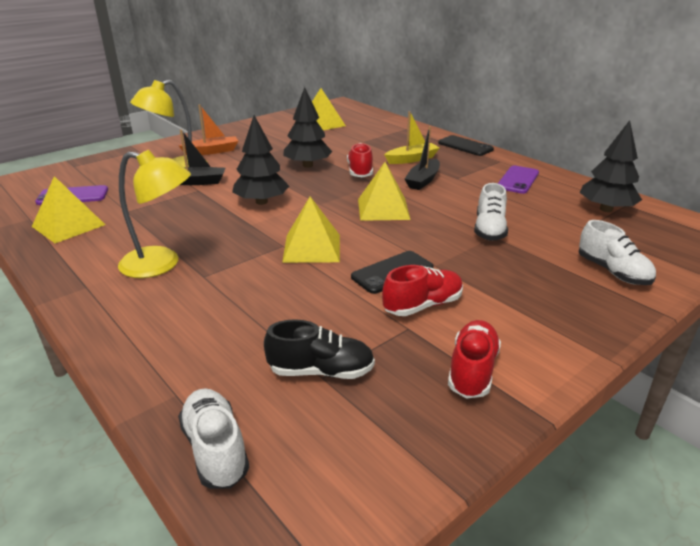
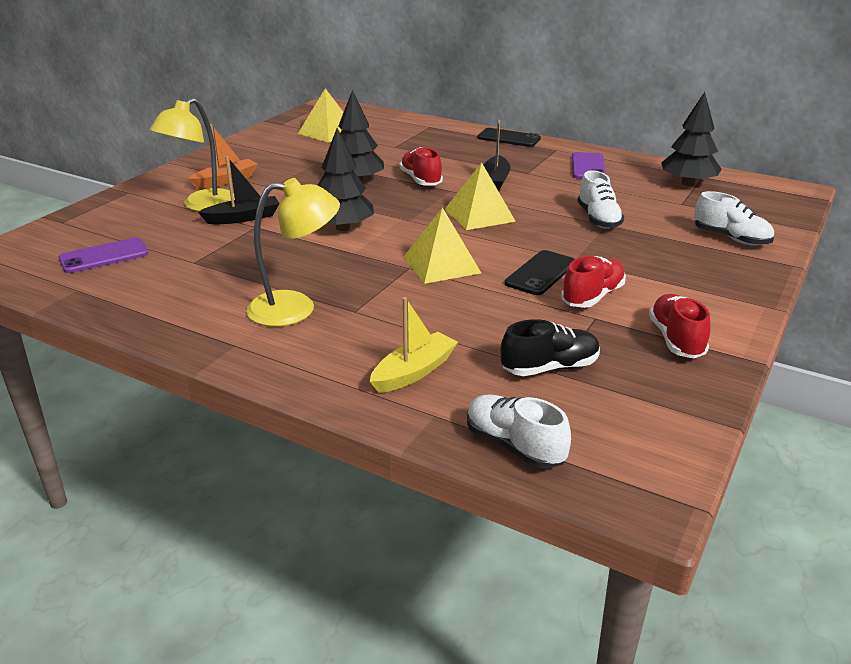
camera: 20 degrees left, 0 degrees up
yellow pyramid [32,176,105,243] -> none
yellow boat [384,111,440,164] -> yellow boat moved to [370,297,458,393]

